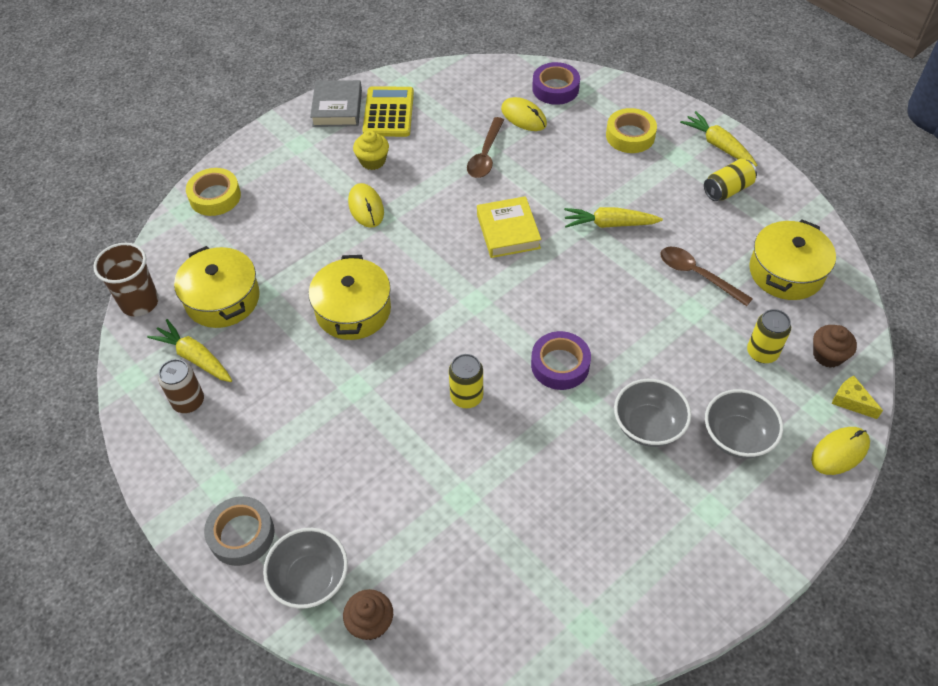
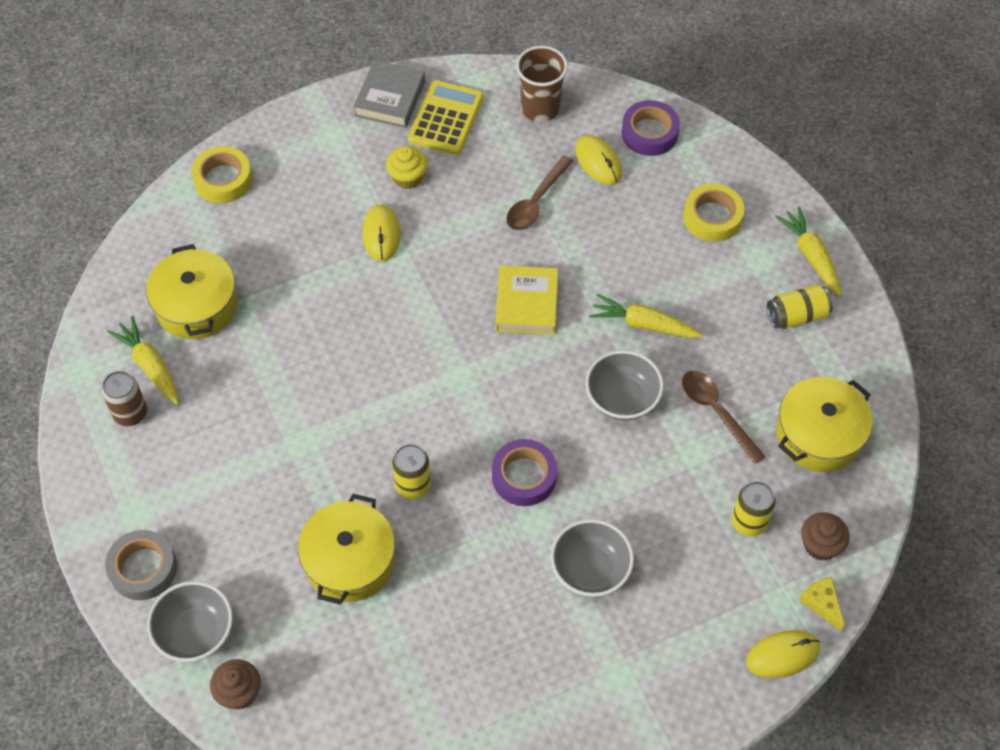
camera: 15 degrees right, 5 degrees up
brown cup [93,243,159,317] -> brown cup moved to [516,46,568,122]
yellow pot [309,255,391,340] -> yellow pot moved to [298,494,395,605]
grey bowl [705,389,783,458] -> grey bowl moved to [585,350,664,420]

